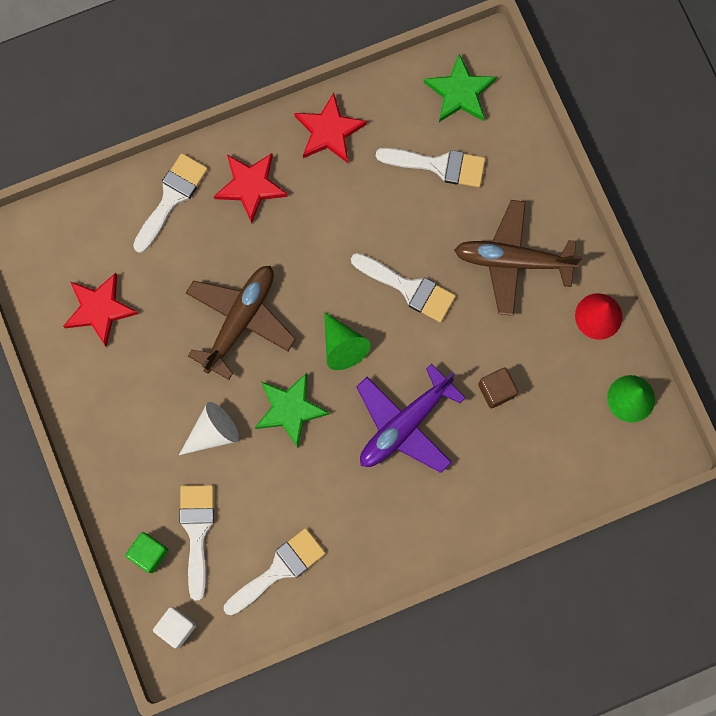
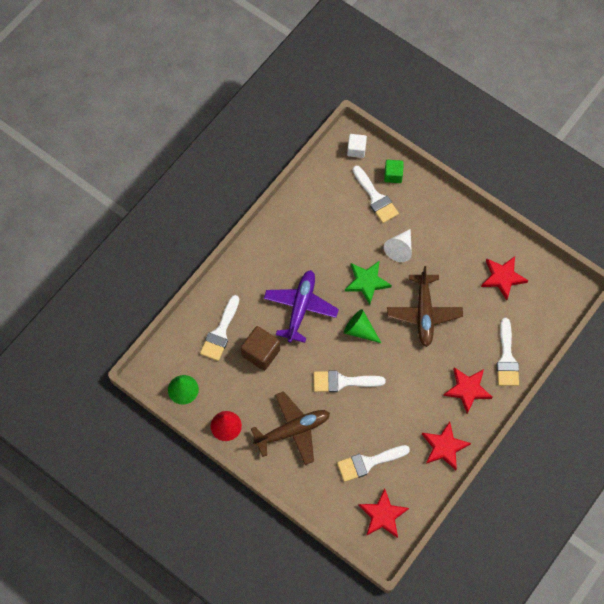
camera: 150 degrees right, 10 degrees down
white brush [224,528,326,615] -> white brush moved to [200,295,239,361]
green star [423,54,496,122] -> red star [358,489,409,538]
brown cube [478,368,518,408] -> brown cube [241,326,280,371], size x1.57

